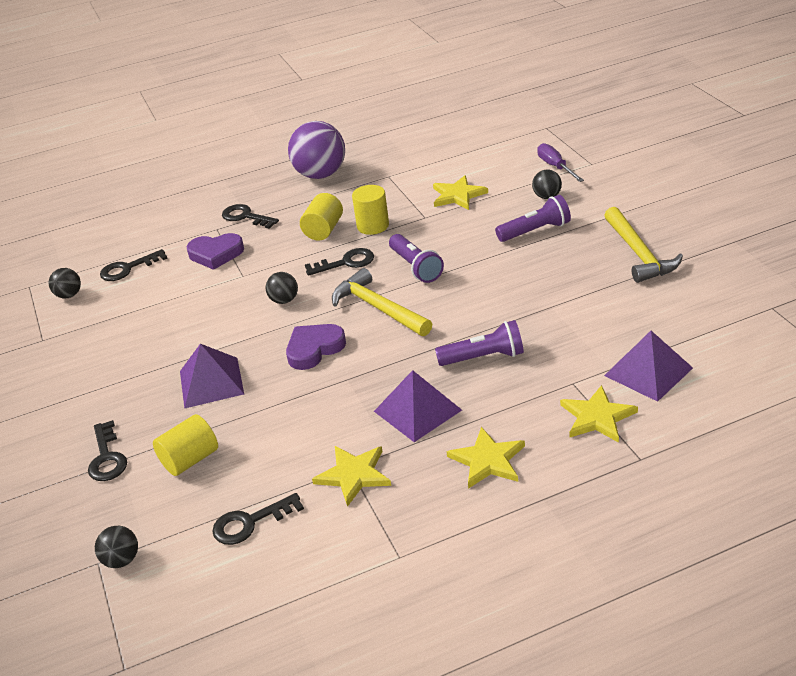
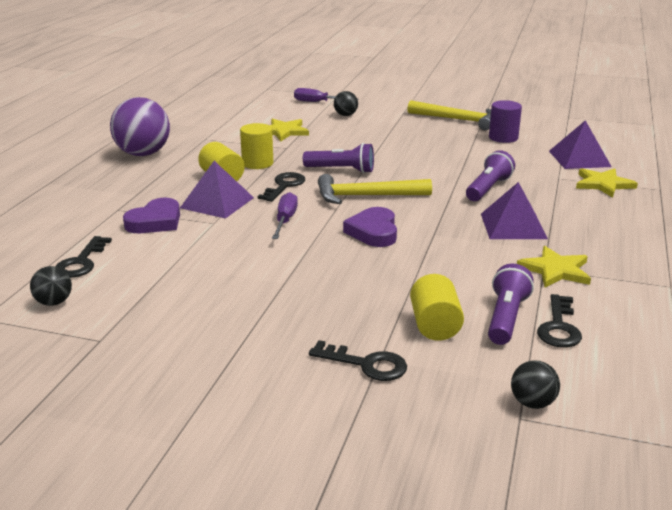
camera: 55 degrees left, 10 degrees down
purple pyramid [180,344,244,409] -> purple pyramid moved to [180,161,254,219]
black key [222,204,279,229] -> none
black ball [266,272,298,304] -> purple screwdriver [272,192,298,239]
yellow star [447,427,525,489] -> none
purple flashlight [495,195,571,242] -> purple flashlight moved to [488,264,534,345]
none -> purple cylinder [489,100,522,143]

